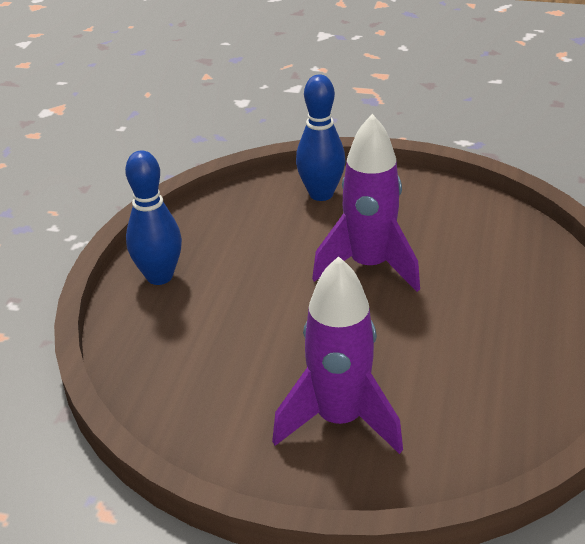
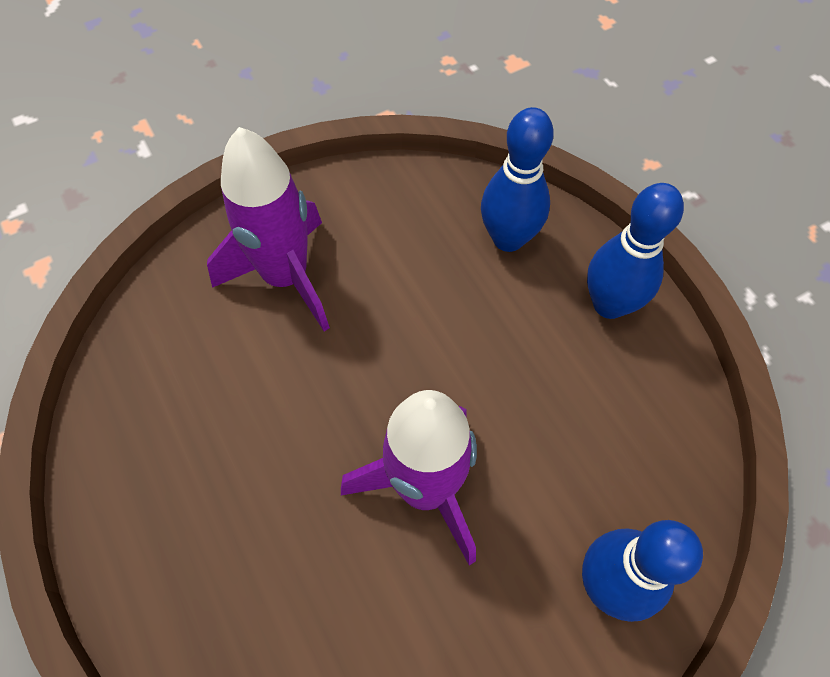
camera: 135 degrees right, 25 degrees up
none -> blue bowling pin [481,107,554,252]

